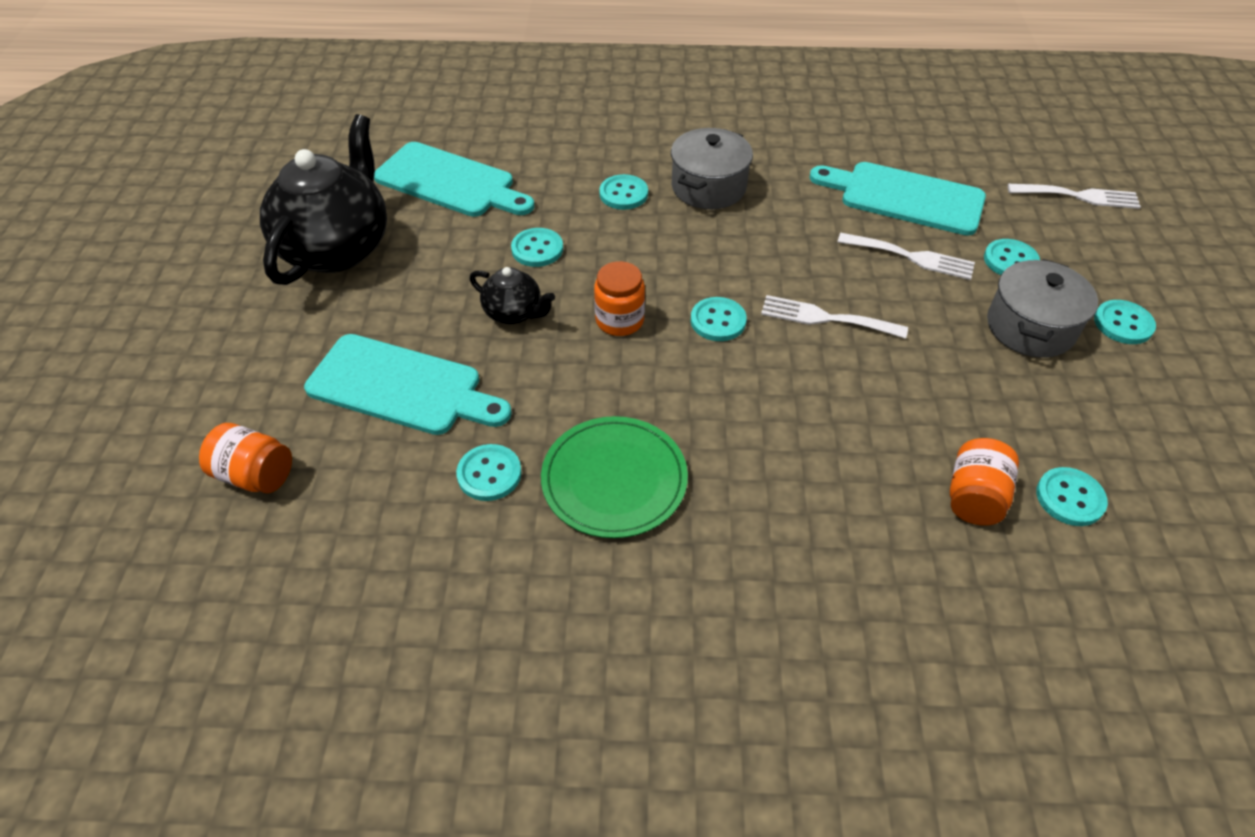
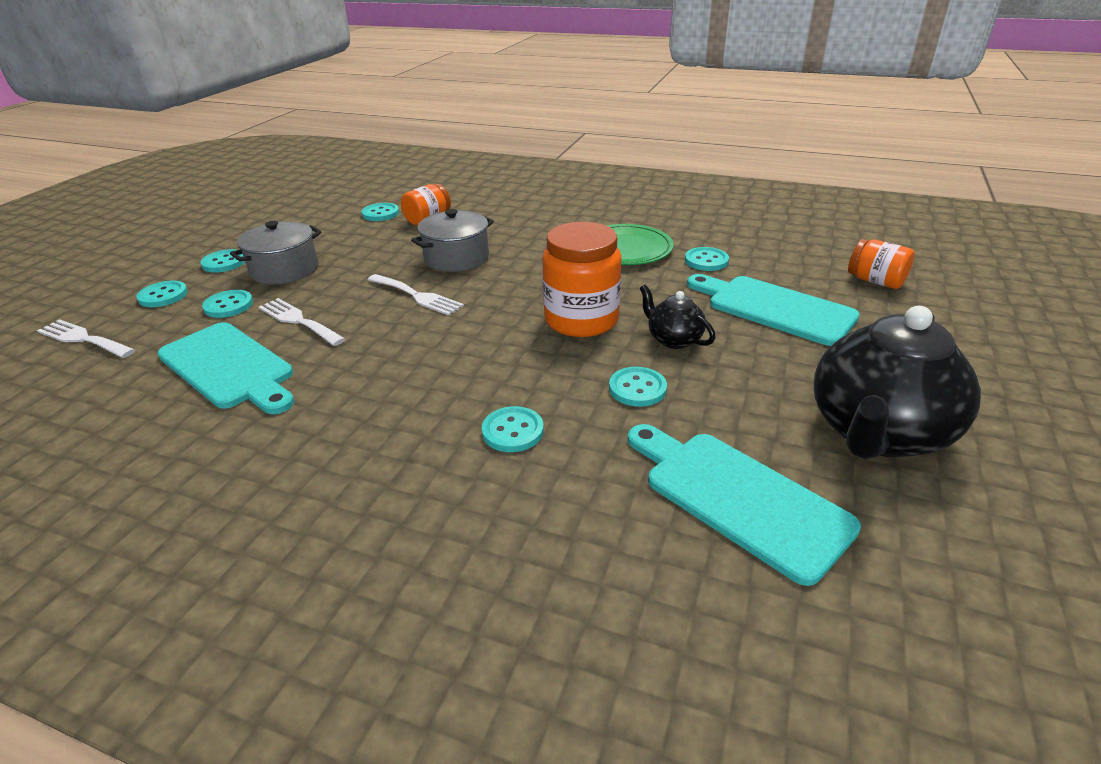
camera: 160 degrees left, 15 degrees down
orange jar [594,261,645,336] -> orange jar [542,222,621,337], size x1.72
grey pot [671,128,753,209] -> grey pot moved to [411,209,494,272]
turquoise button [691,297,747,341] -> turquoise button moved to [137,281,188,307]

